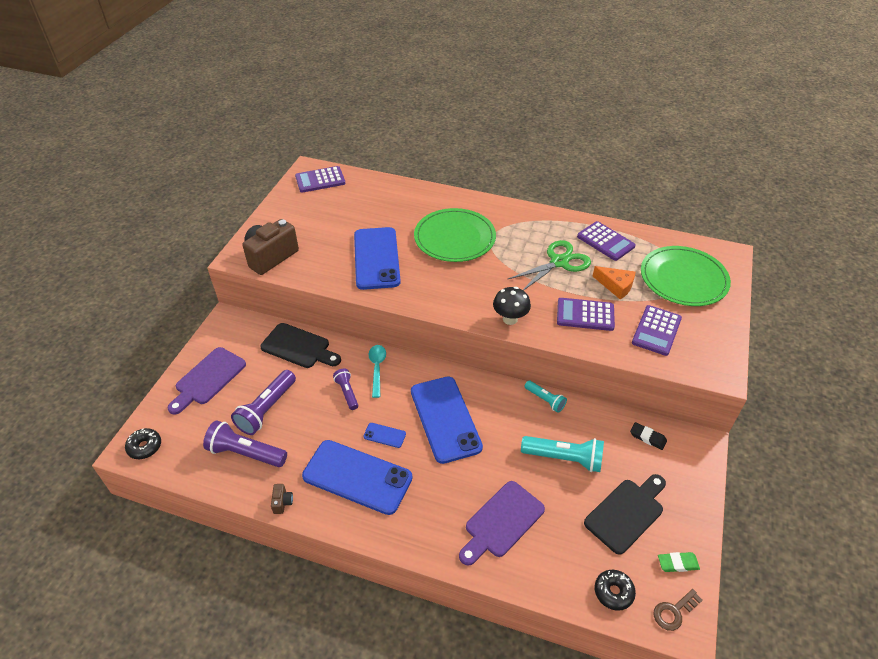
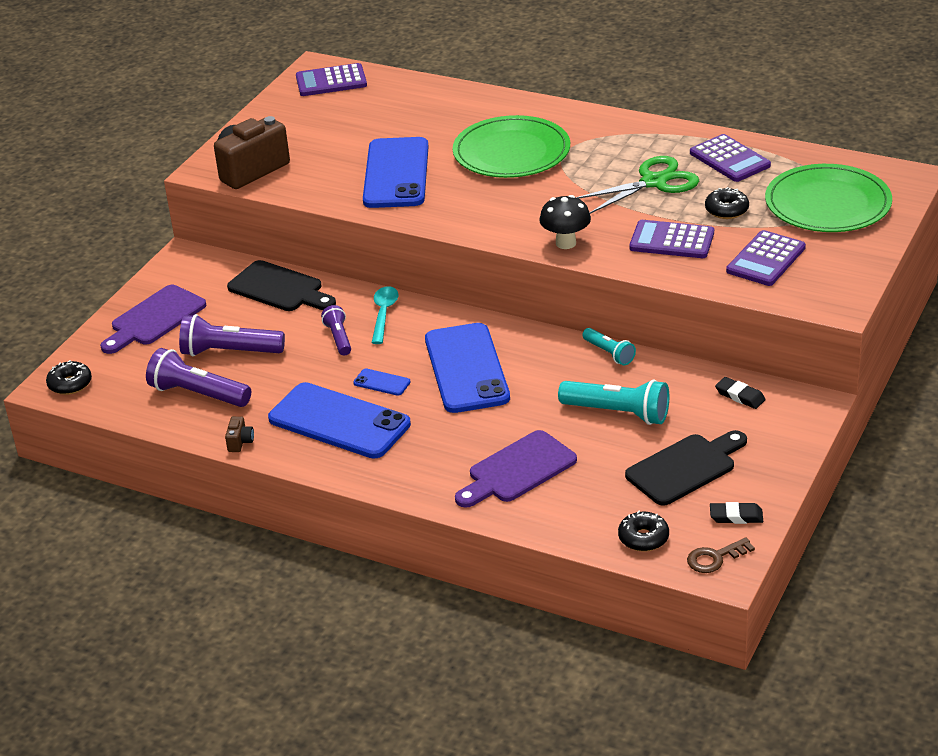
camera: 10 degrees right, 10 degrees down
purple flashlight [231,370,296,435] -> purple flashlight turned 60 degrees clockwise [179,314,285,357]
orange cheese [593,266,635,299] -> black donut [705,187,749,219]
green eraser [658,552,700,572] -> black eraser [710,502,763,524]

